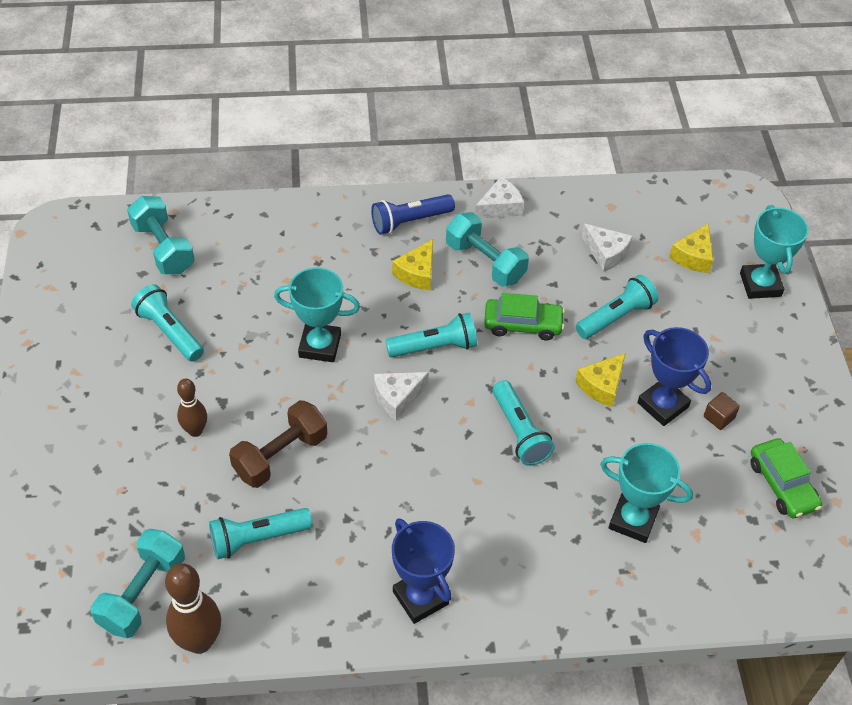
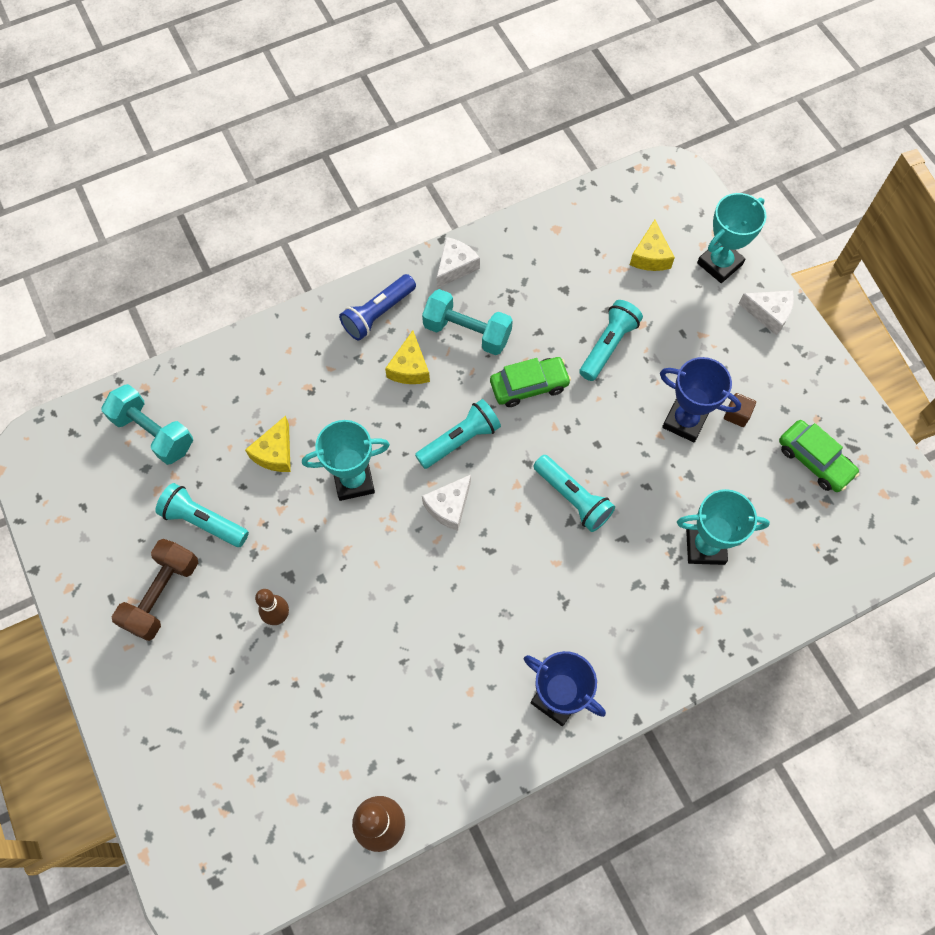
camera: 20 degrees left, 15 degrees up
turquoise dumbbell [91,529,185,638] -> none
turquoise flashlight [209,508,313,559] -> none
brown dumbbell [229,400,327,488] -> brown dumbbell moved to [112,539,198,641]
yellow cheese [575,353,626,407] -> yellow cheese moved to [245,416,291,472]
white cheese [582,224,633,272] -> white cheese moved to [739,291,794,335]
turquoise trophy [740,205,809,299] -> turquoise trophy turned 75 degrees clockwise [697,193,767,283]

